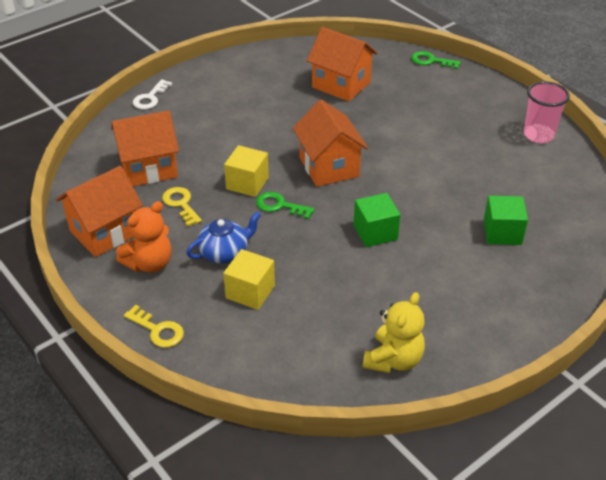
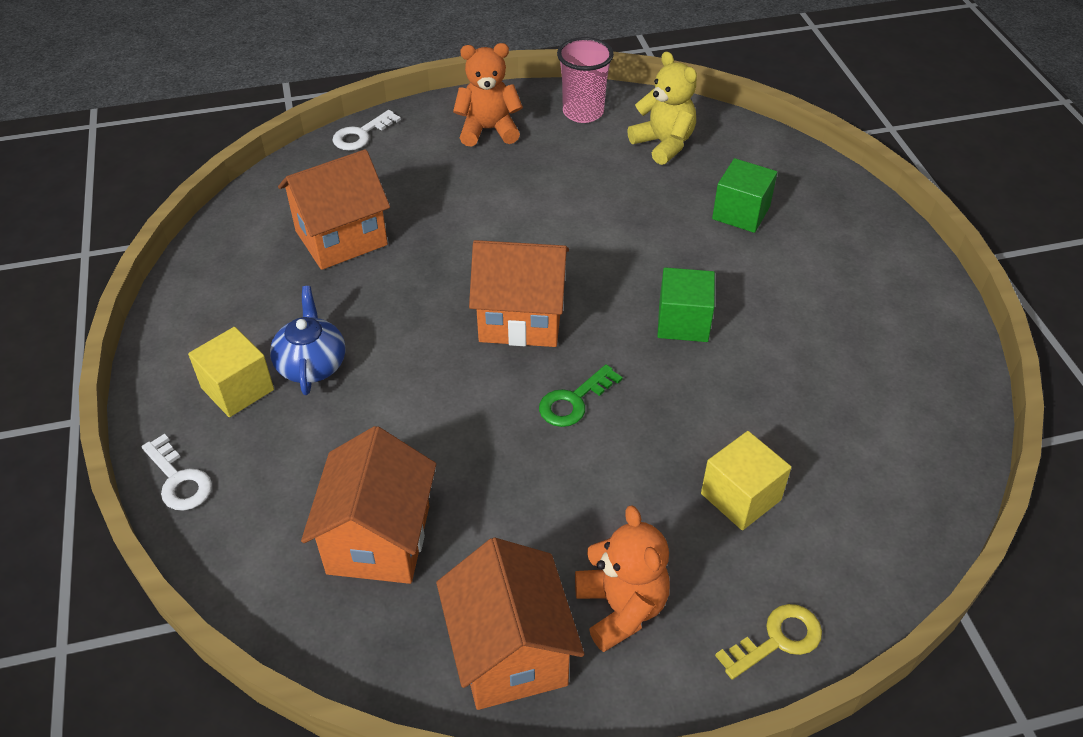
camera: 65 degrees left, 5 degrees up
yellow key [162,187,202,226] -> none
blue teapot [186,211,261,263] -> blue teapot moved to [270,286,345,395]
yellow cube [224,145,269,197] -> yellow cube moved to [188,327,274,417]
yellow teddy bear [363,292,425,373] -> yellow teddy bear moved to [627,52,697,165]
green key [411,51,461,69] -> white key [332,110,401,150]
none -> orange teddy bear [453,43,523,146]

